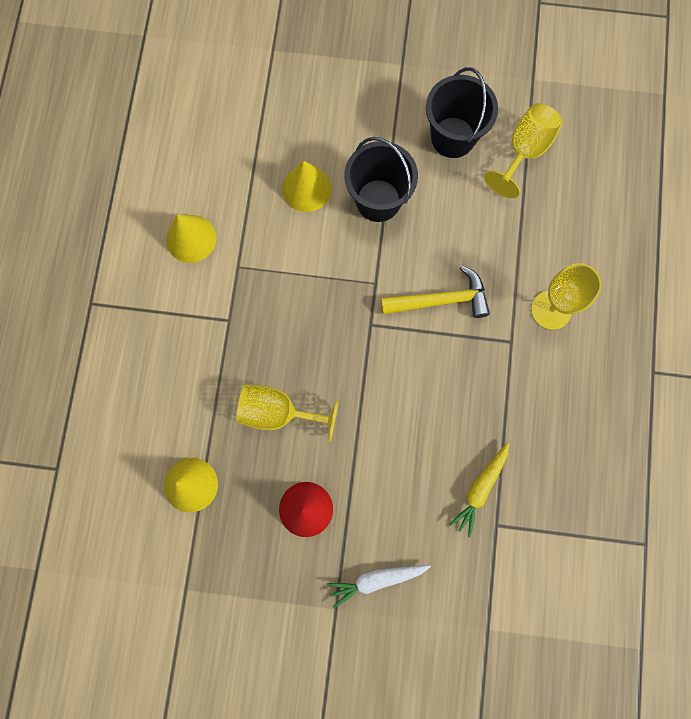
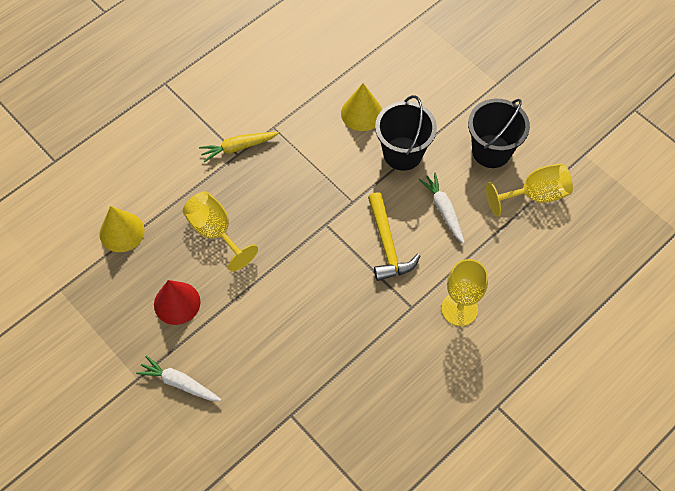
camera: 40 degrees right, 15 degrees down
yellow cone [166,214,216,263] -> none
yellow hammer [381,265,490,318] -> yellow hammer turned 45 degrees clockwise [368,192,420,281]
yellow carrot [449,442,509,537] -> yellow carrot moved to [199,132,279,162]
none -> white carrot [418,173,465,244]

